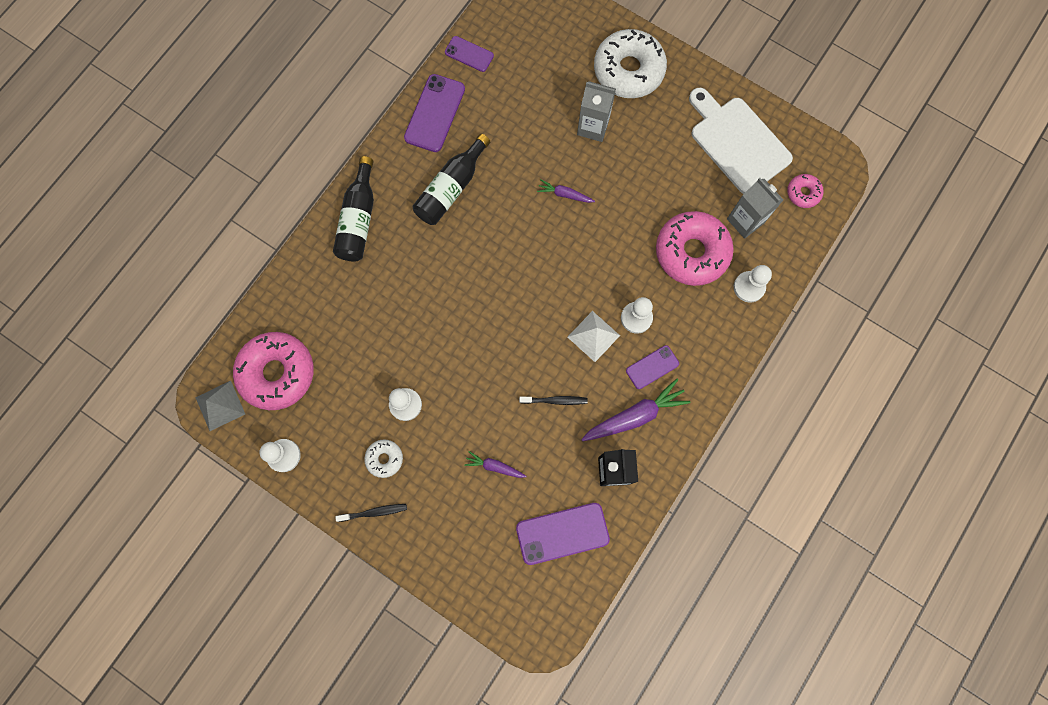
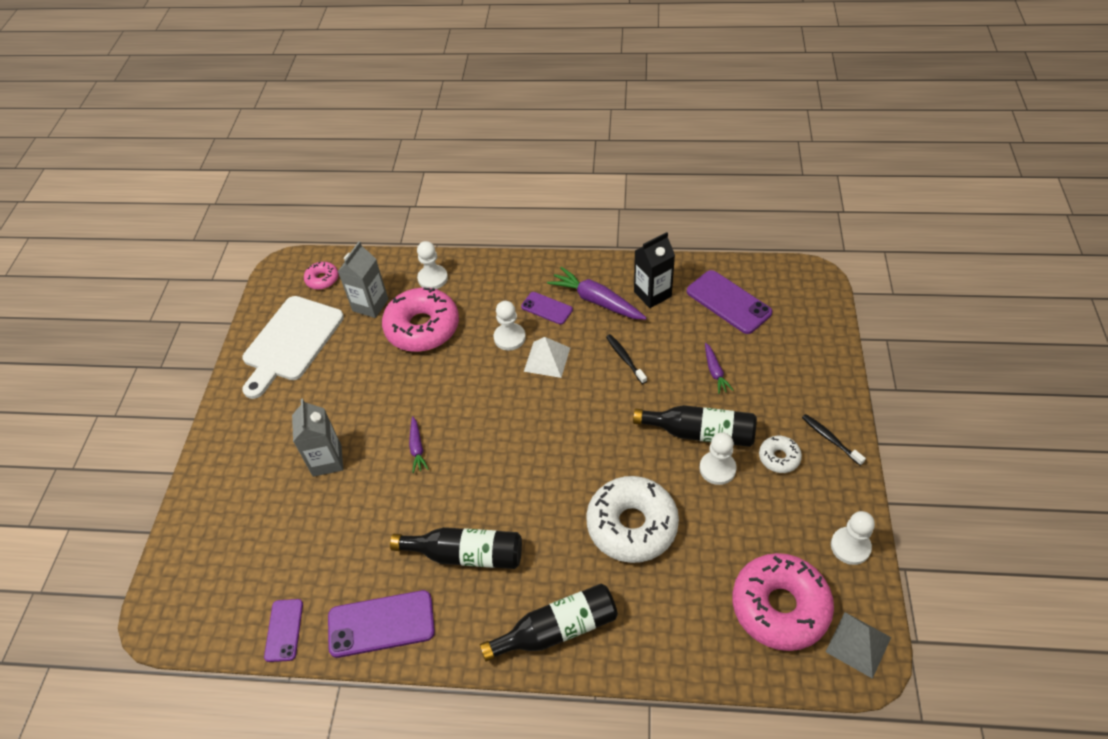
camera: 115 degrees left, 25 degrees down
white donut [594,29,667,98] -> white donut moved to [586,476,679,563]
none -> black bottle [633,405,757,447]

